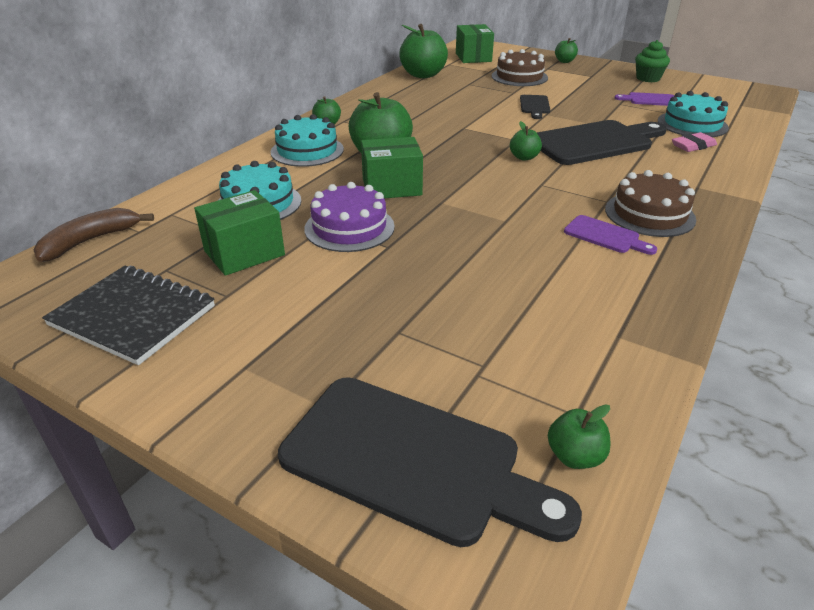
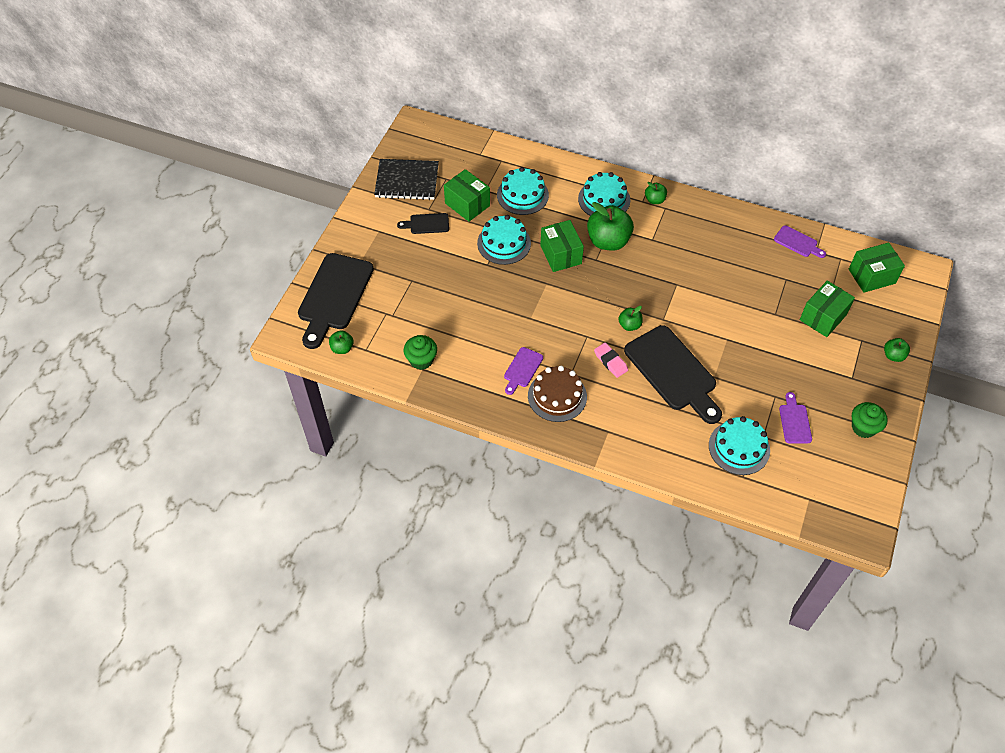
camera: 80 degrees right, 20 degrees up
brown banana [34,208,154,262] -> none
black notebook [42,265,215,365] -> black notebook turned 75 degrees clockwise [374,159,439,200]
purple cake [304,182,395,252] -> turquoise cake [477,215,531,265]
green apple [399,24,448,78] -> purple cutting board [774,225,826,258]
brown cake [492,49,548,86] -> green box [800,280,855,337]
black cutting board [520,95,550,119] -> black cutting board moved to [397,213,449,234]
pink eraser [672,132,717,152] -> pink eraser moved to [594,343,628,378]
none -> green cupcake [404,335,437,370]

